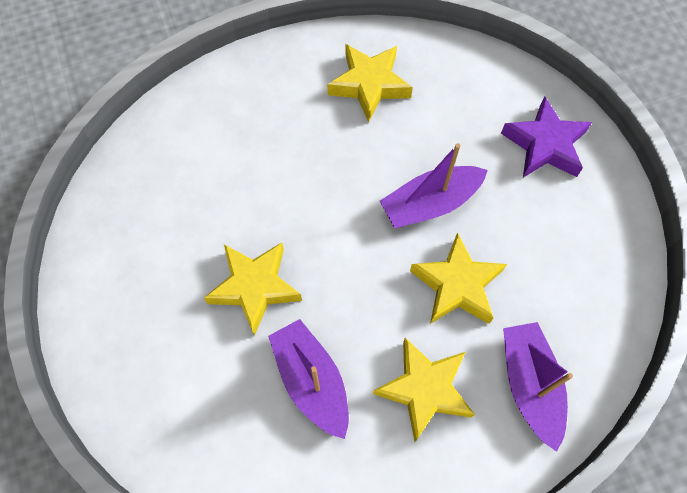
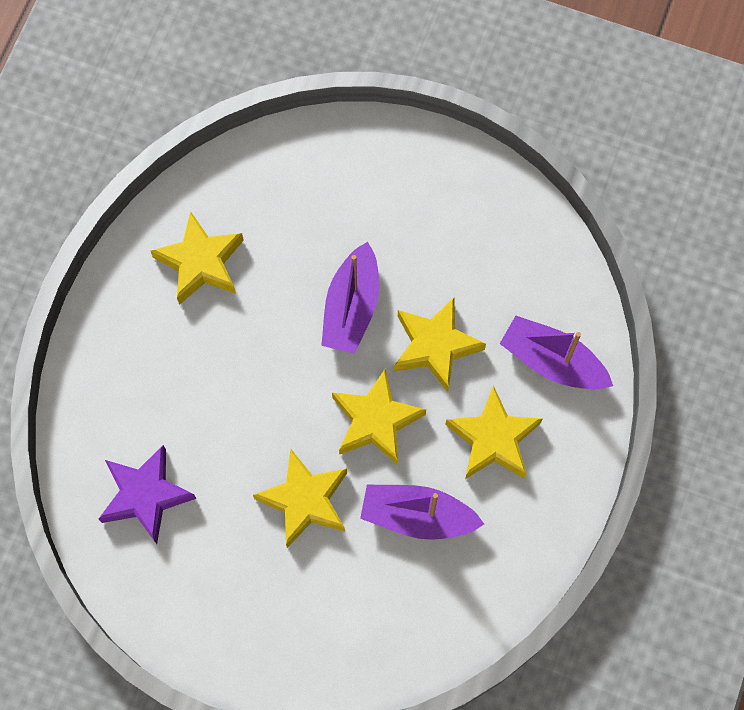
camera: 50 degrees left, 5 degrees up
purple star [501,96,592,178] -> purple star moved to [99,445,196,544]
none -> yellow star [332,369,426,465]

